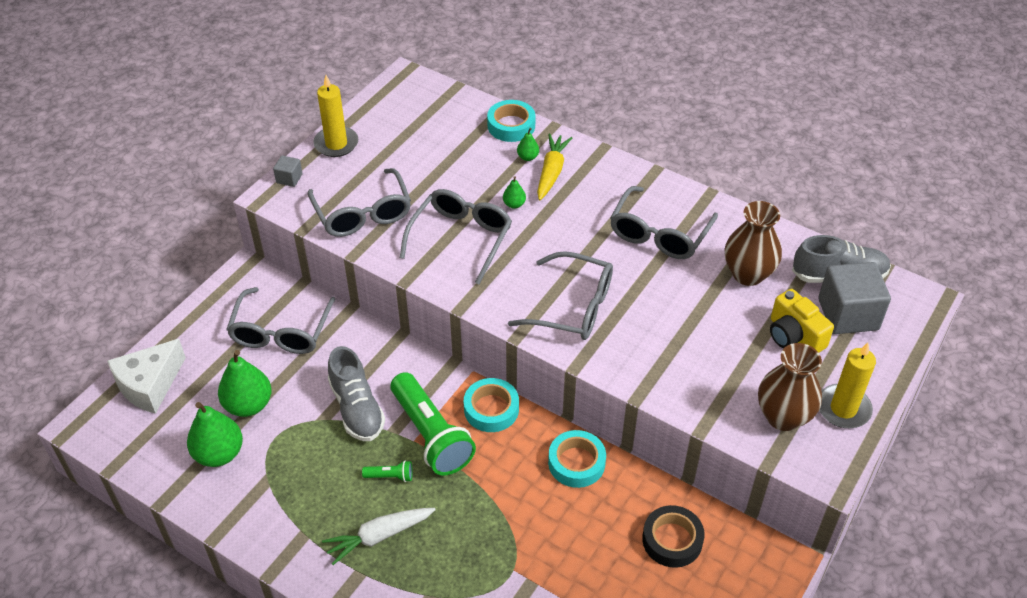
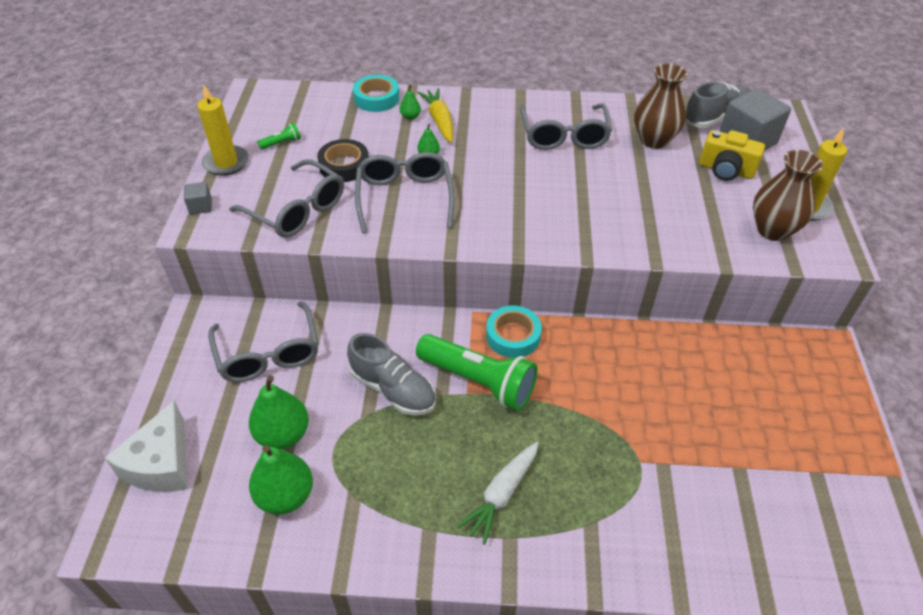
camera: 30 degrees left, 0 degrees up
green flashlight [362,460,413,482] -> green flashlight moved to [257,123,301,150]
grey glasses [508,251,613,340] -> none
turquoise tape [548,430,606,488] -> none
black tape [642,505,705,568] -> black tape moved to [317,139,369,182]

